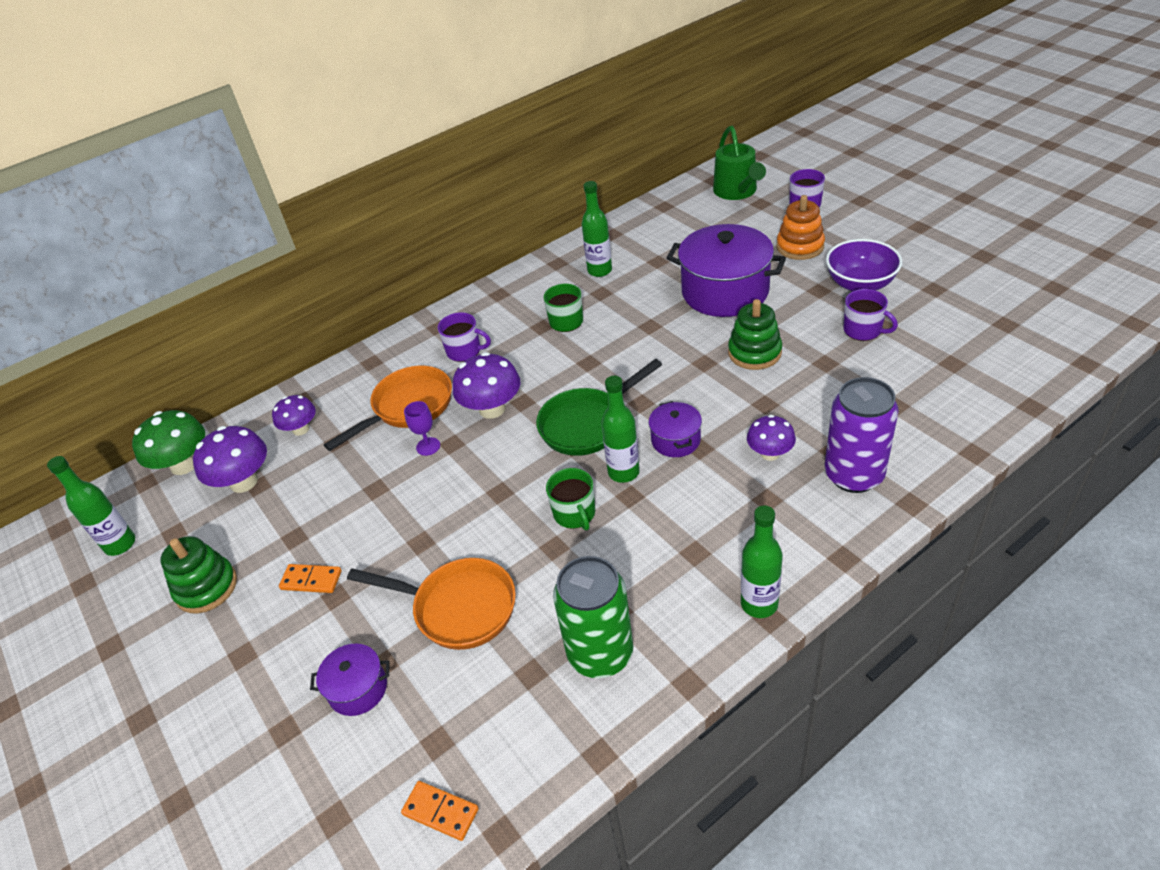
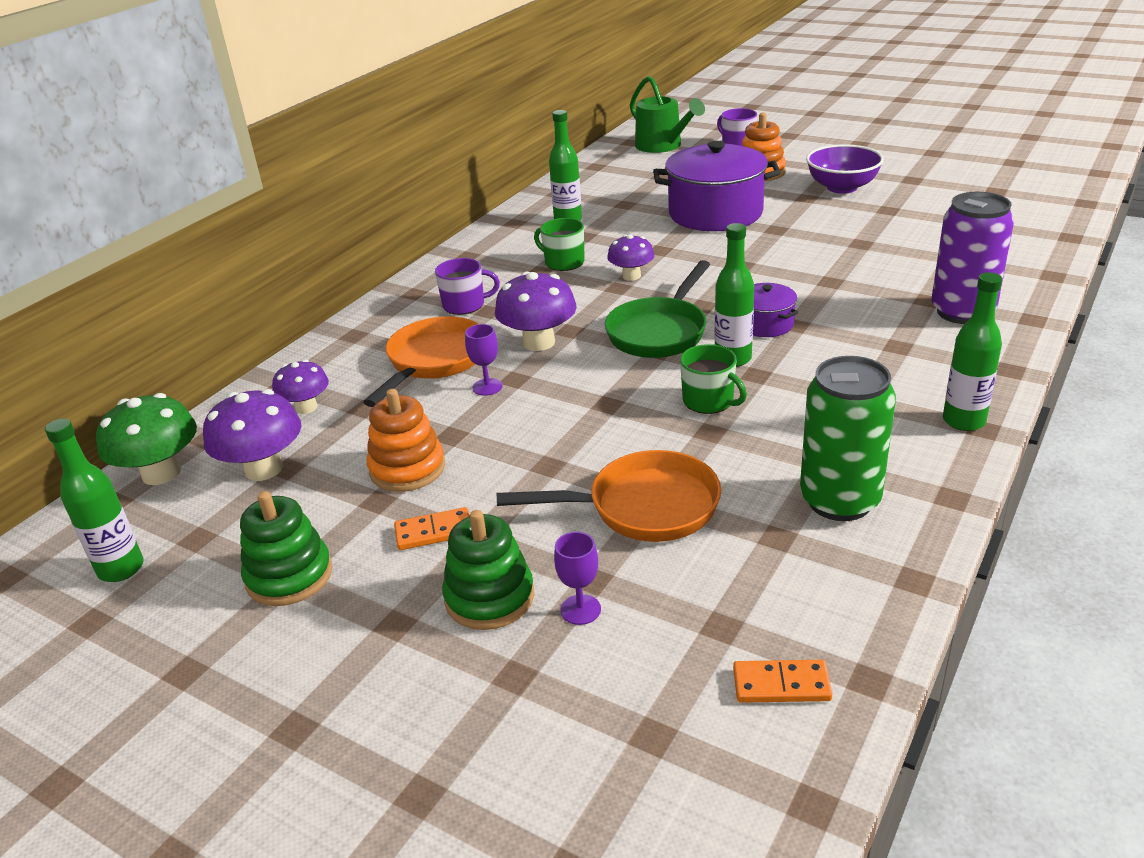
camera: 25 degrees left, 10 degrees down
purple pot [310,644,390,716] -> purple goblet [554,532,601,625]
green stacking toy [728,299,782,370] -> green stacking toy moved to [442,510,534,630]
purple mushroom [747,415,796,461] -> purple mushroom moved to [607,234,654,281]
purple mug [843,289,898,341] -> none
none -> orange stacking toy [367,389,445,492]

